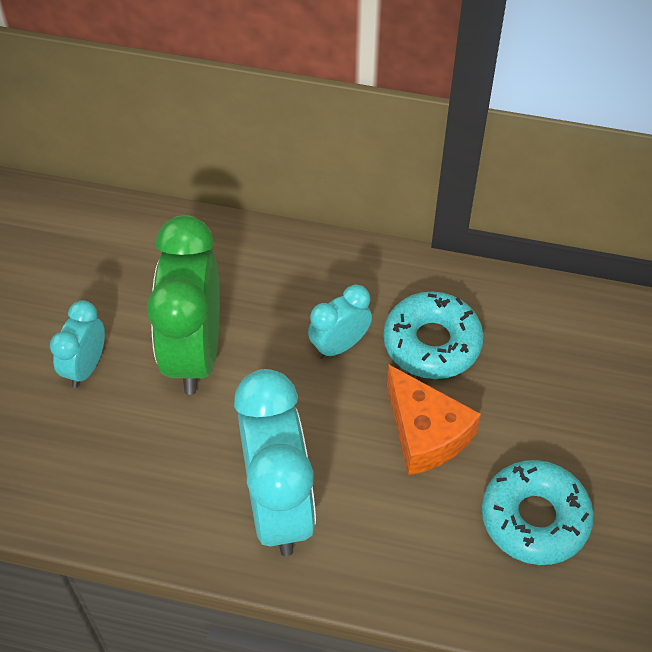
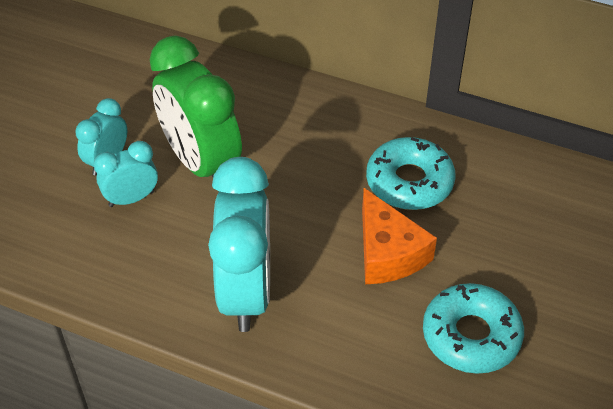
camera: 10 degrees right, 5 degrees down
green clock [147,215,220,395] -> green clock turned 45 degrees counterclockwise [149,35,242,177]
turquoise clock [308,285,372,359] -> turquoise clock moved to [94,141,158,207]

